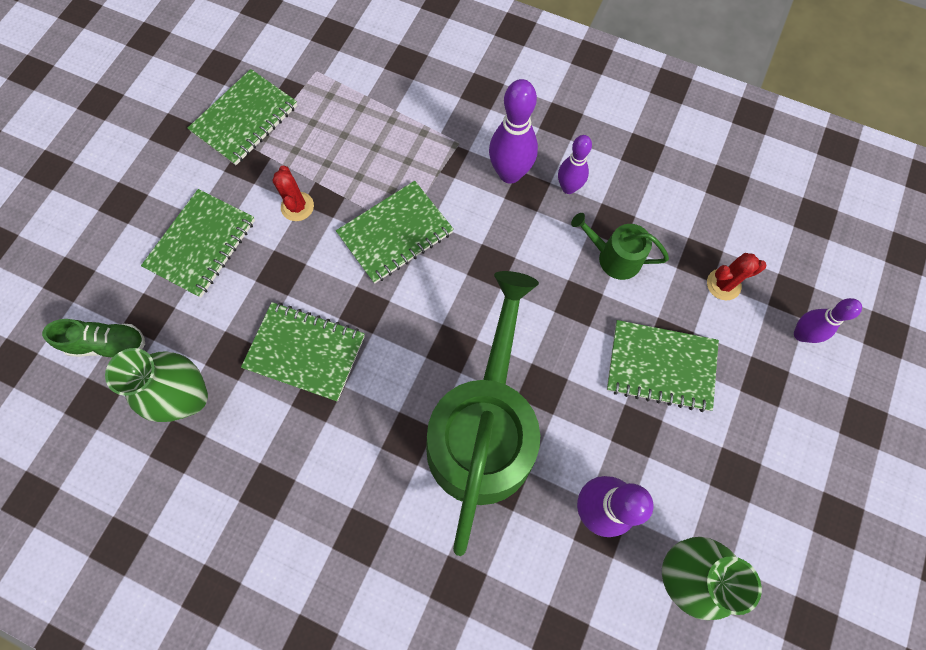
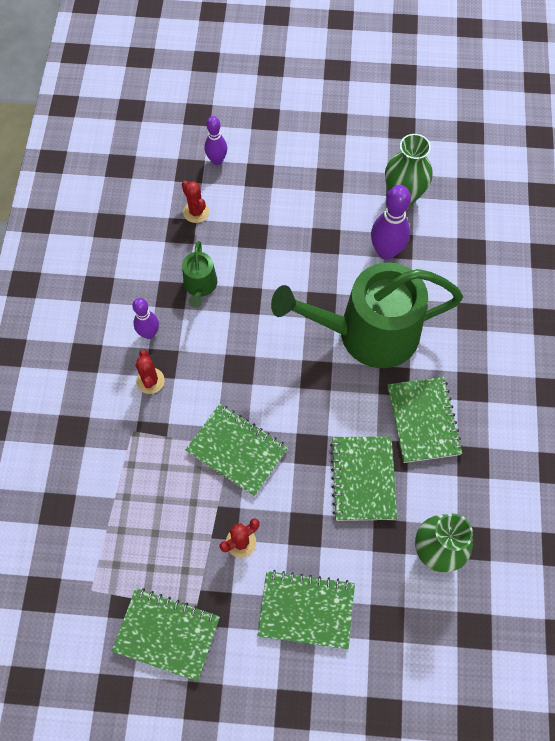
camera: 110 degrees left, 5 degrees down
green shoe [42,319,145,358] -> none
purple bowling pin [489,79,538,184] -> red cactus [136,349,165,394]
green notebook [607,320,719,412] -> green notebook moved to [388,377,463,463]

